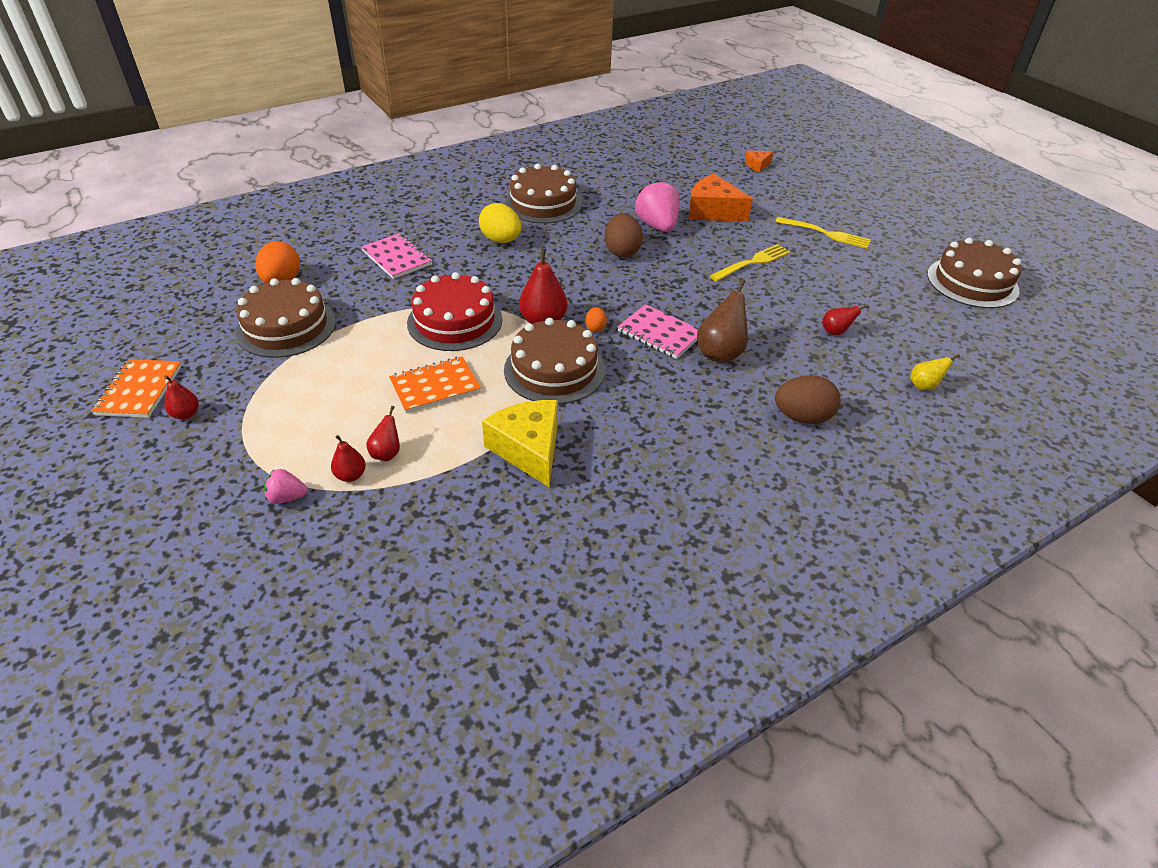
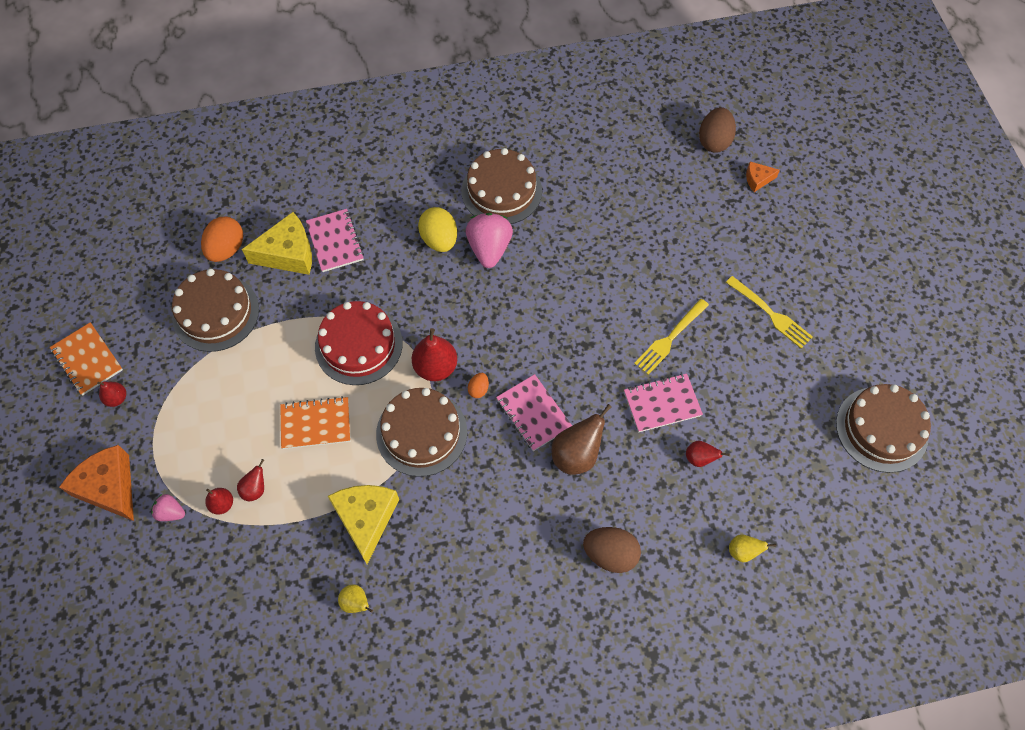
camera: 20 degrees right, 20 degrees up
orange notebook [91,359,182,418] -> orange notebook turned 60 degrees counterclockwise [50,322,123,395]
brown egg [605,213,643,258] -> brown egg moved to [699,107,736,153]
pink strawberry [635,180,680,232] -> pink strawberry moved to [466,213,513,268]
orange cheese [688,174,753,222] -> orange cheese moved to [59,445,134,521]
yellow fork [710,244,790,281] -> yellow fork turned 150 degrees clockwise [634,299,709,375]
none -> yellow cheese [242,212,312,275]
none -> yellow pear [338,585,373,613]
none -> pink notebook [624,373,703,432]

